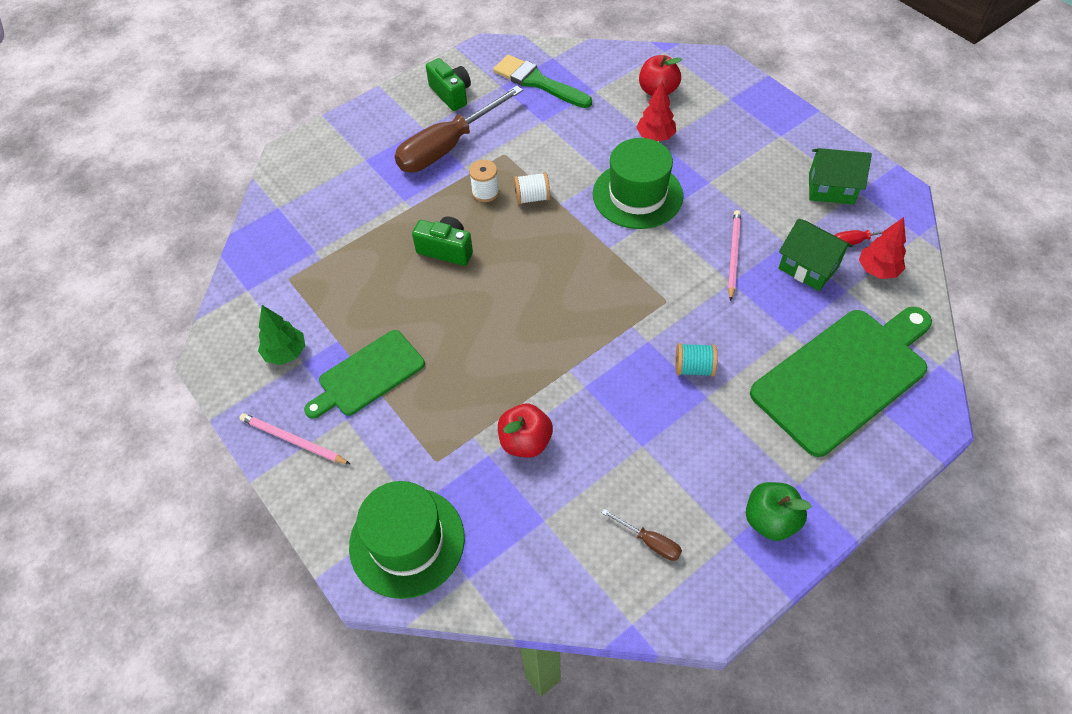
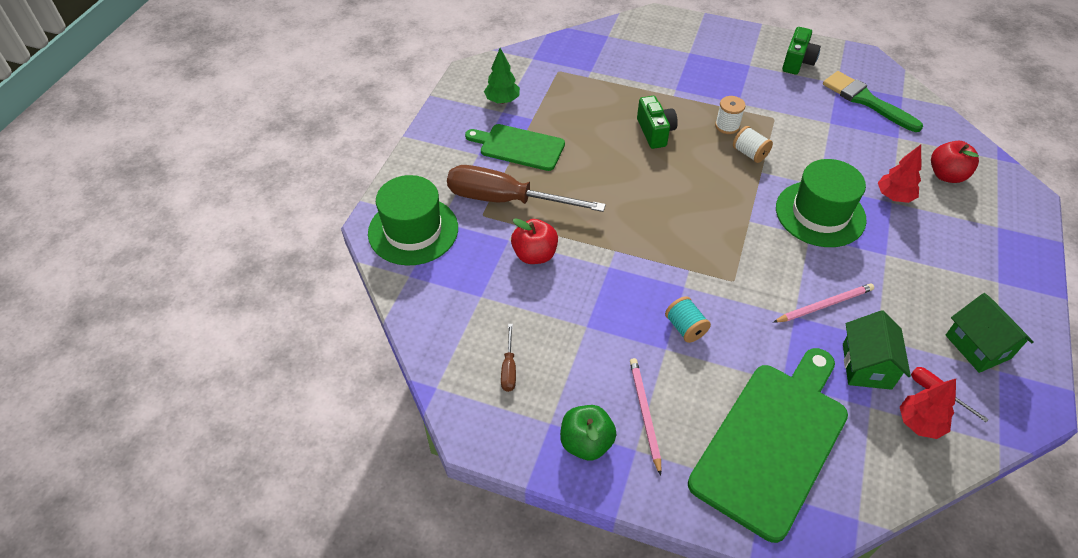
camera: 55 degrees right, 5 degrees down
pink pencil [240,413,350,464] -> pink pencil moved to [630,358,661,476]
brown screwdriver [394,86,523,172] -> brown screwdriver moved to [447,165,606,212]
green brush [493,55,592,108] -> green brush turned 45 degrees counterclockwise [823,71,923,132]
green cutting board [750,307,932,457] -> green cutting board turned 75 degrees counterclockwise [688,348,848,543]

